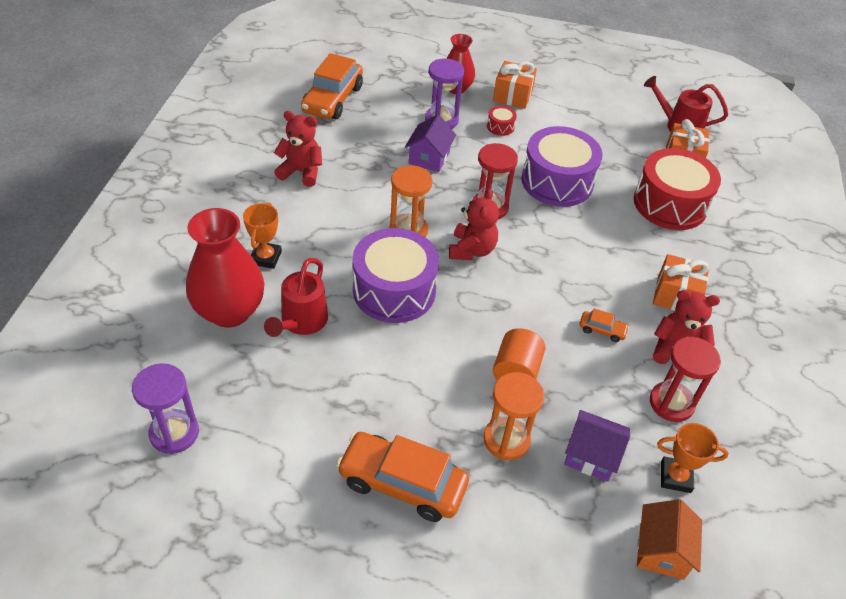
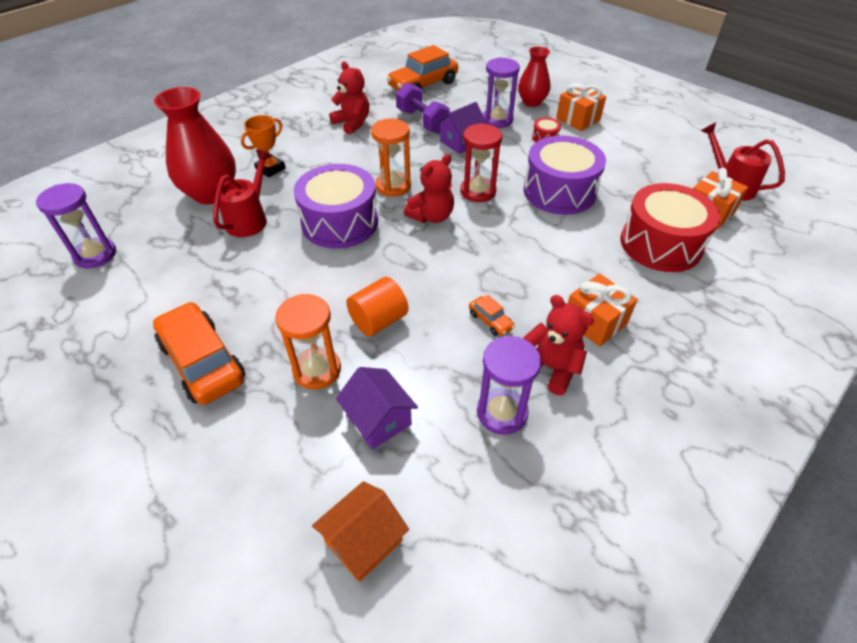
camera: 35 degrees right, 0 degrees up
red watering can [264,258,328,337] -> red watering can turned 150 degrees clockwise [213,149,272,237]
red hourglass [650,336,721,422] -> purple hourglass [477,336,541,435]
orange trophy [657,423,729,493] -> none
none -> purple dumbbell [396,82,450,133]

